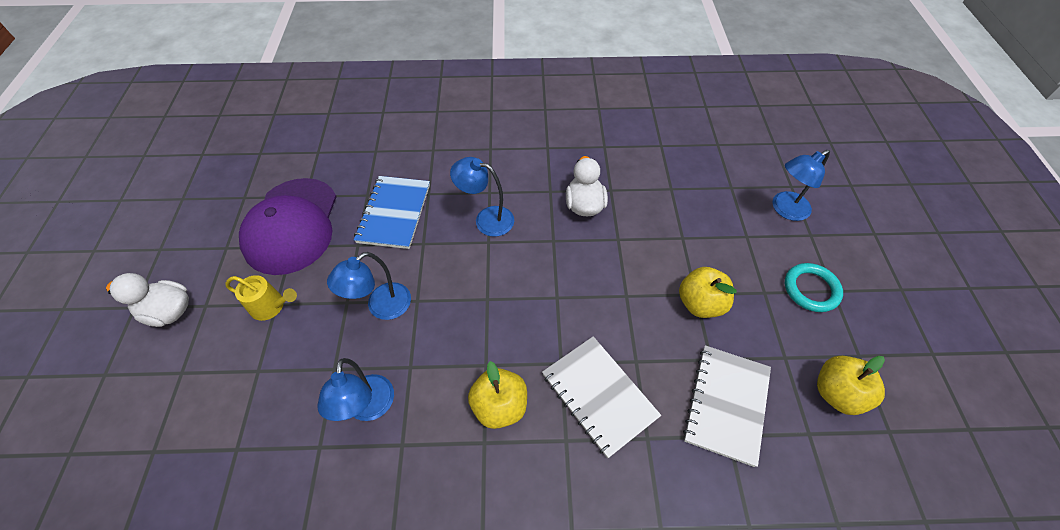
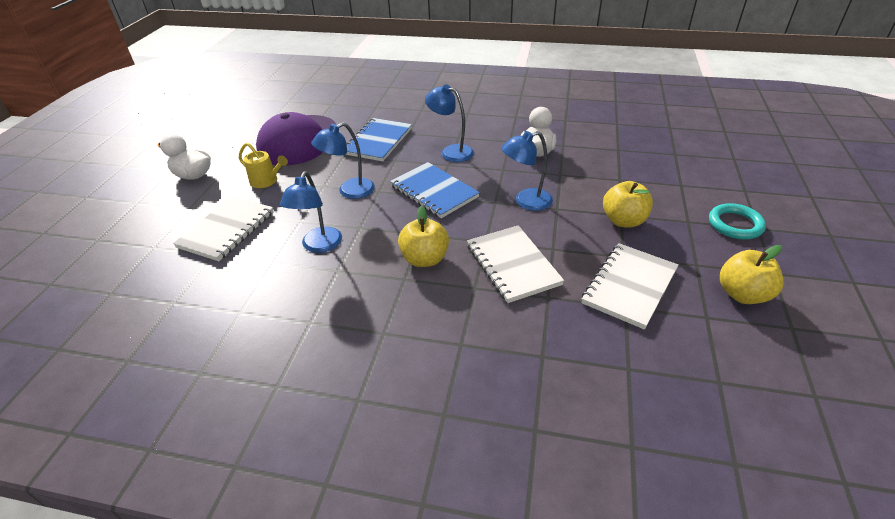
camera: 15 degrees right, 15 degrees down
blue lamp [772,150,830,221] -> blue lamp moved to [501,131,553,211]
none -> white notebook [173,196,274,261]
none -> blue notebook [390,162,480,218]

